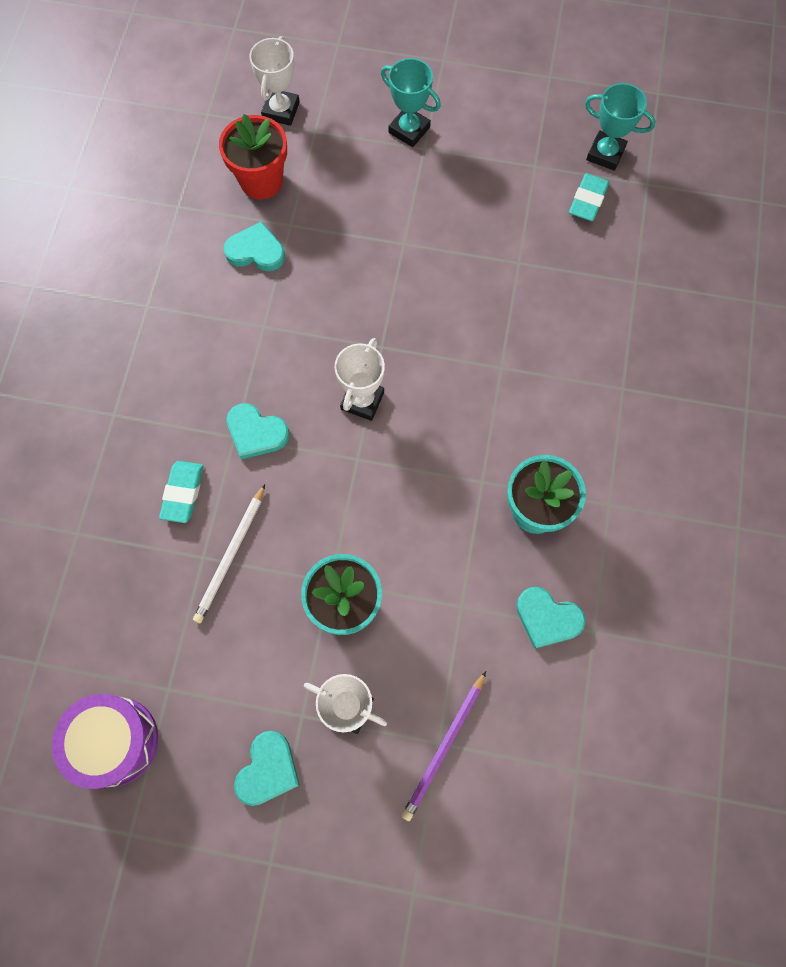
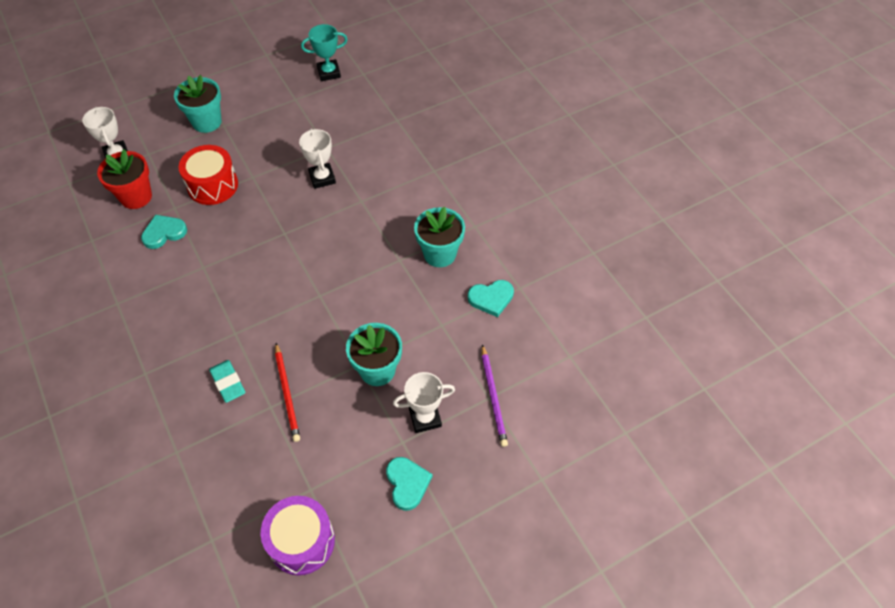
camera: 40 degrees left, 15 degrees down
white pencil [193,484,265,623] -> red pencil [275,343,300,442]
turquoise heart [226,403,289,460] -> none
white trophy [335,338,385,421] -> white trophy moved to [299,129,336,189]
turquoise trophy [381,58,441,147] -> turquoise flower pot [174,75,222,133]
turquoise eraser [569,173,609,221] -> none
none -> red drum [179,145,238,205]

